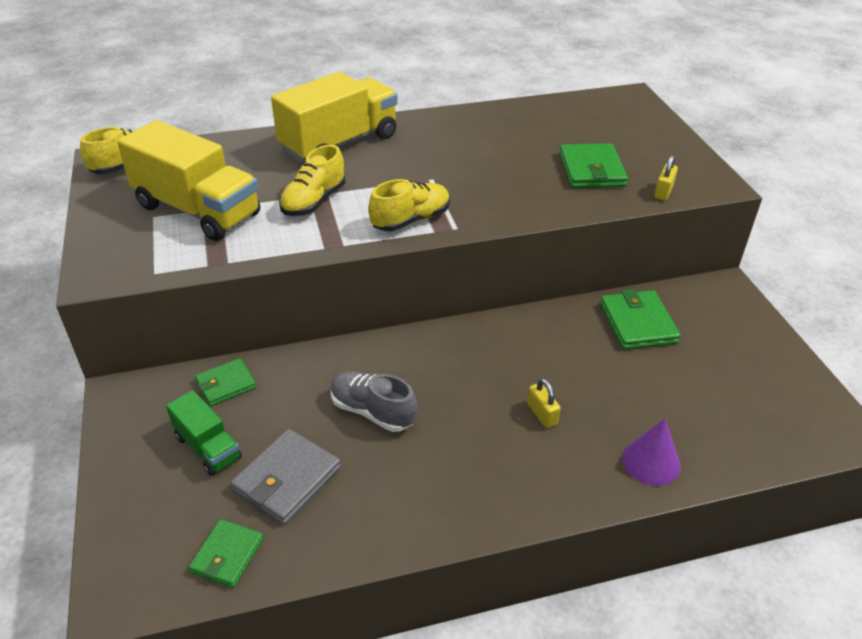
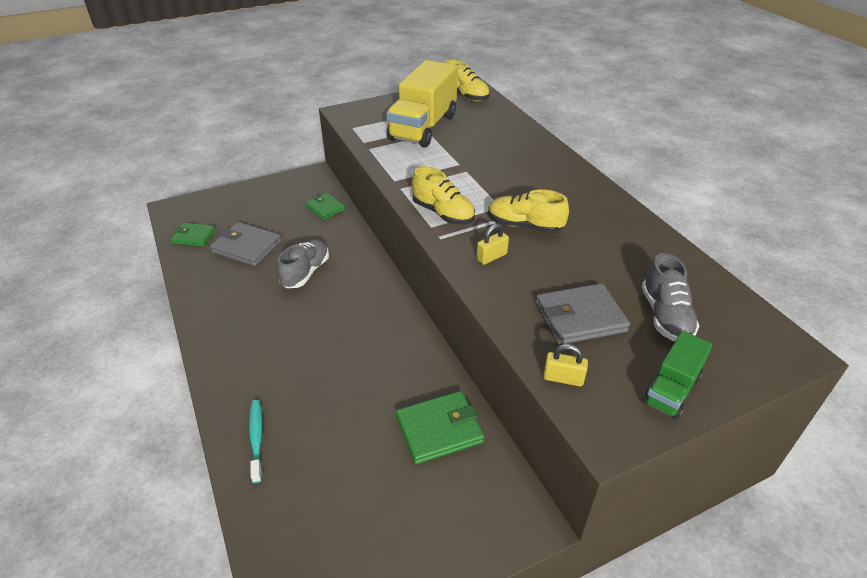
camera: 80 degrees right, 0 degrees up
green truck [166,390,242,476] -> green truck moved to [642,331,713,419]
yellow truck [271,72,398,162] -> none
yellow shoe [279,145,345,216] -> yellow shoe moved to [488,189,569,233]
yellow padlock [527,378,561,428] -> yellow padlock moved to [476,224,509,265]
green wallet [559,143,628,188] -> grey wallet [536,283,630,345]
purple cone [622,419,681,486] -> turquoise toothbrush [249,400,262,483]
none -> grey shoe [642,253,699,341]

